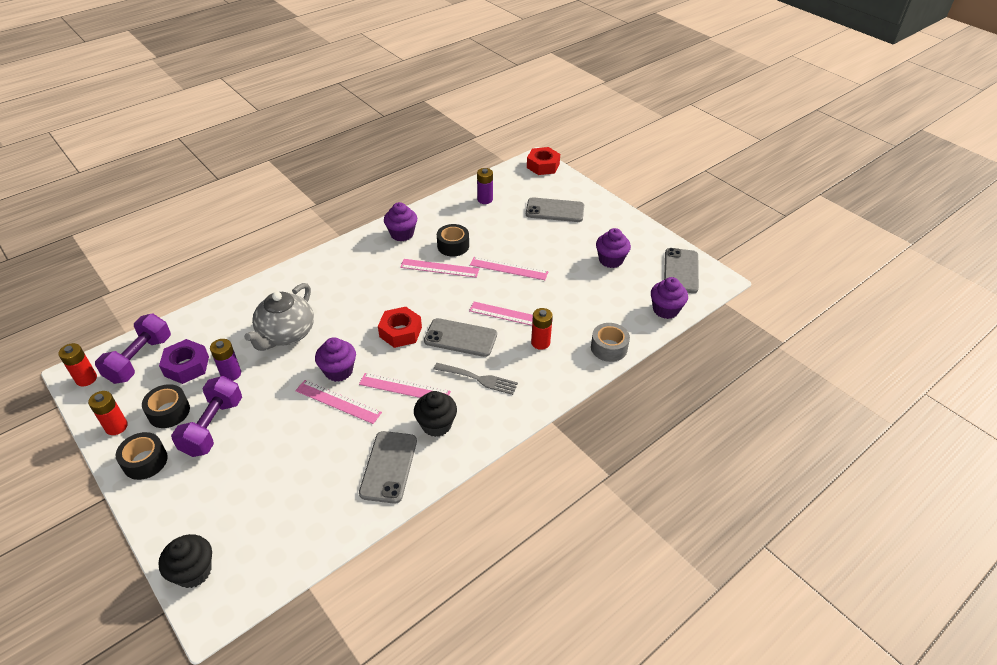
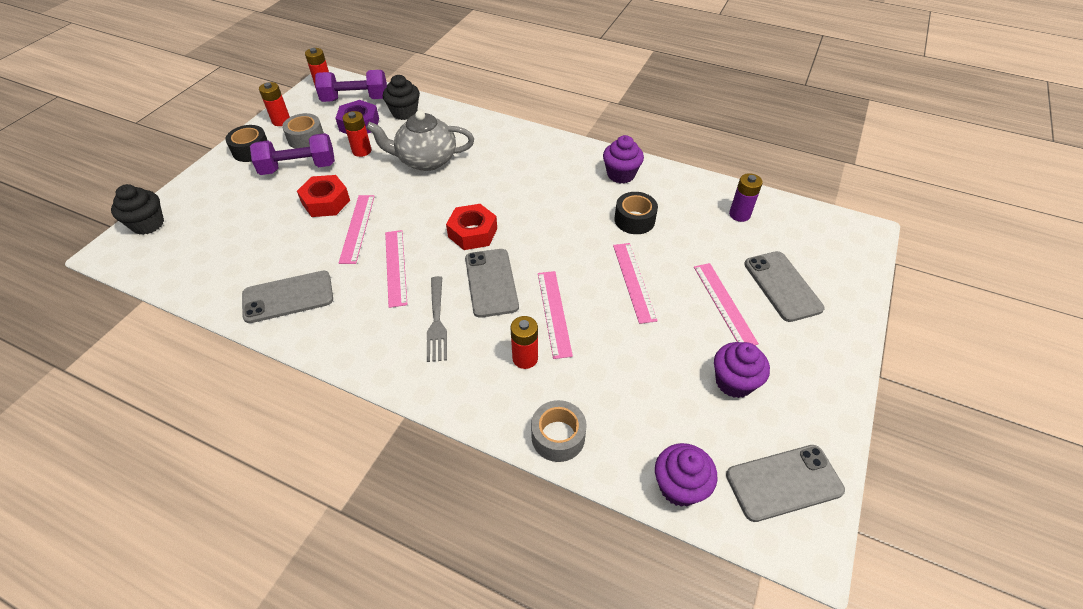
camera: 65 degrees right, 5 degrees up
black tape [142,384,190,428] -> grey tape [282,113,324,149]
purple battery [210,339,241,381] -> red battery [343,111,371,157]
purple cupcake [315,337,356,382] -> none
pink ruler [400,259,479,278] -> pink ruler moved to [694,263,759,345]
black cupcake [414,391,457,437] -> black cupcake moved to [383,75,420,120]
red nut [527,147,560,175] -> red nut moved to [297,175,350,217]

